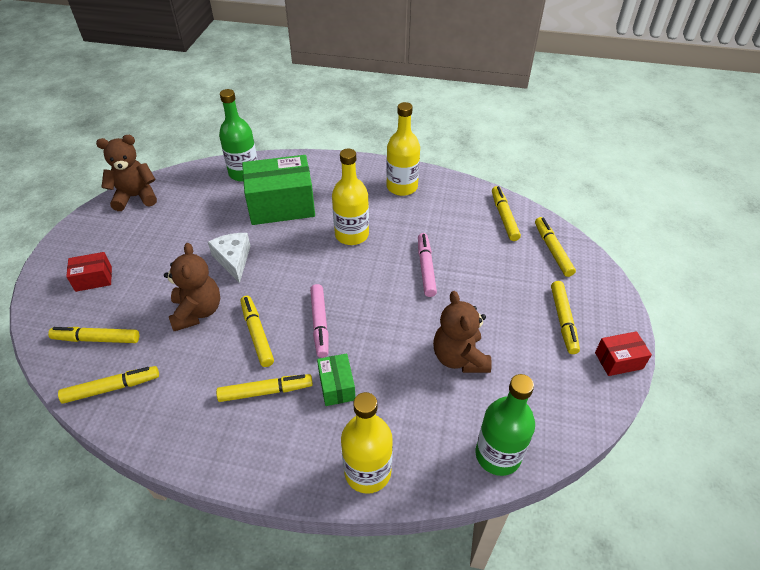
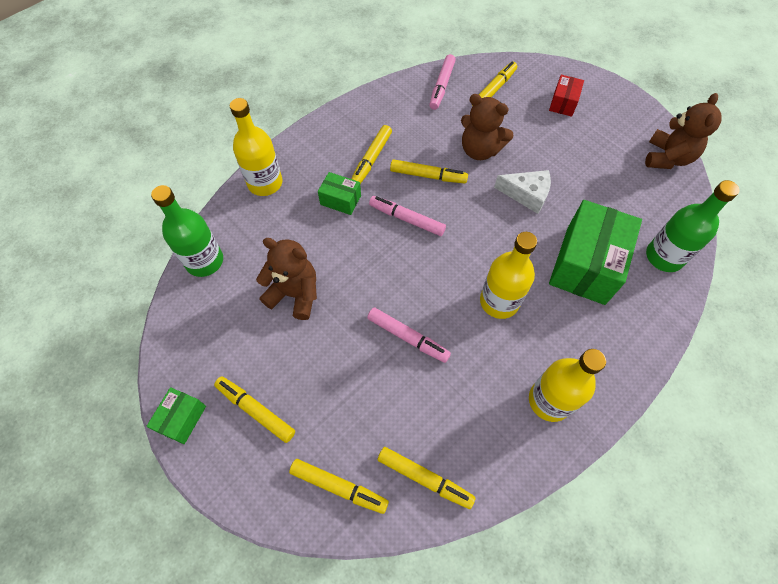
camera: 125 degrees right, 15 degrees up
yellow marker [58,366,159,404] -> pink marker [429,54,456,110]
red box [595,331,652,376] -> green box [146,387,206,444]

